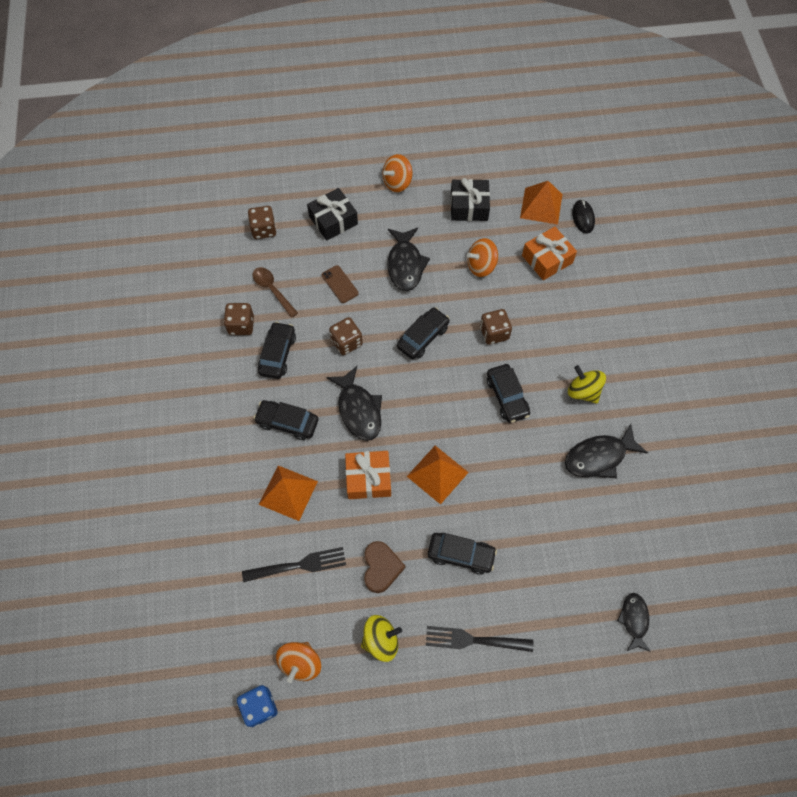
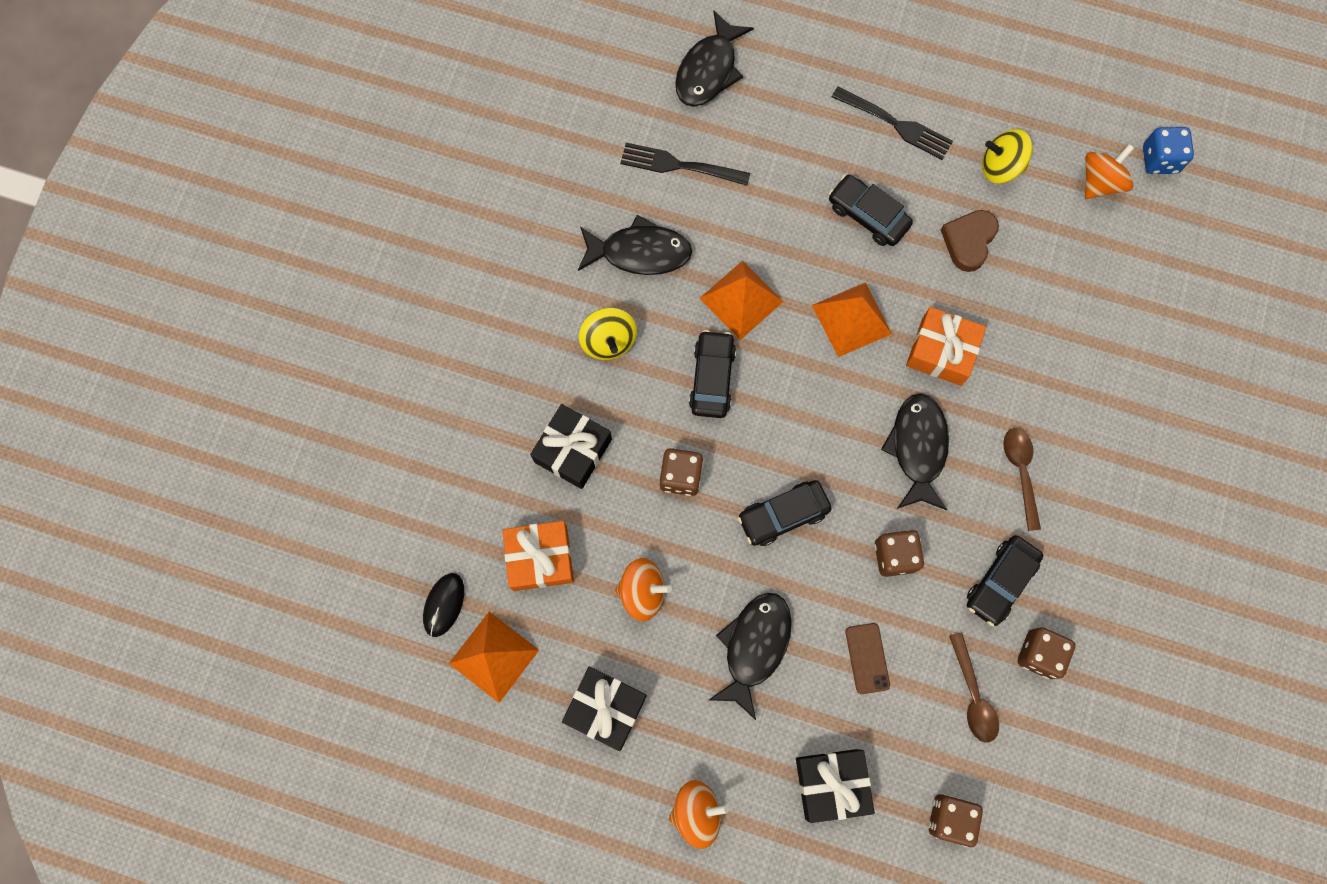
camera: 155 degrees left, 10 degrees up
black fork [242,547,346,582] -> black fork moved to [620,143,750,186]
black car [253,400,318,440] -> brown spoon [1003,428,1041,531]
orange pyramid [259,466,318,521] -> orange pyramid moved to [699,261,784,340]
black fish [617,593,651,652] -> black fish [675,11,754,107], size x1.59
none -> black gift [530,404,612,489]

